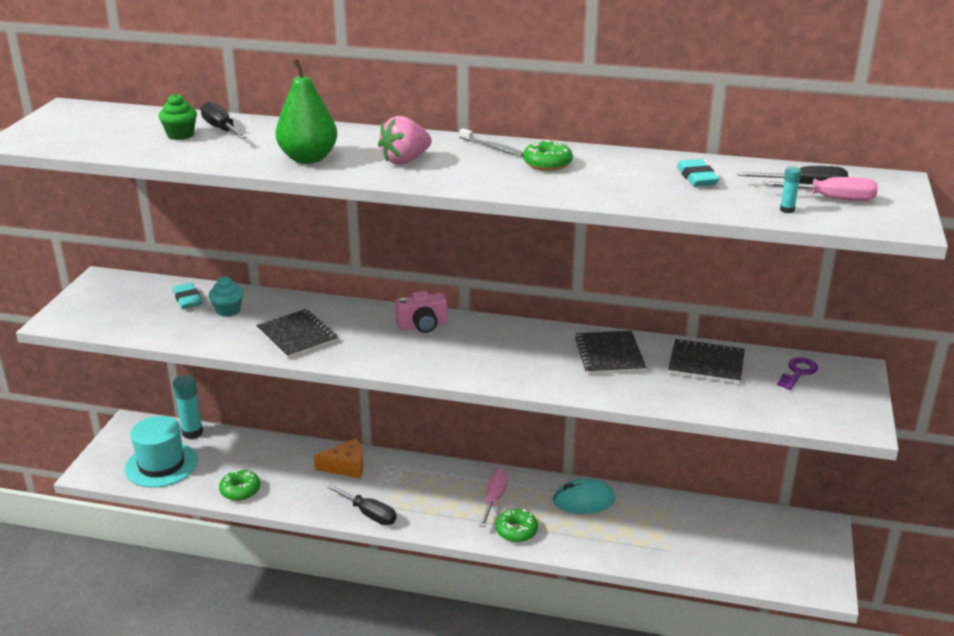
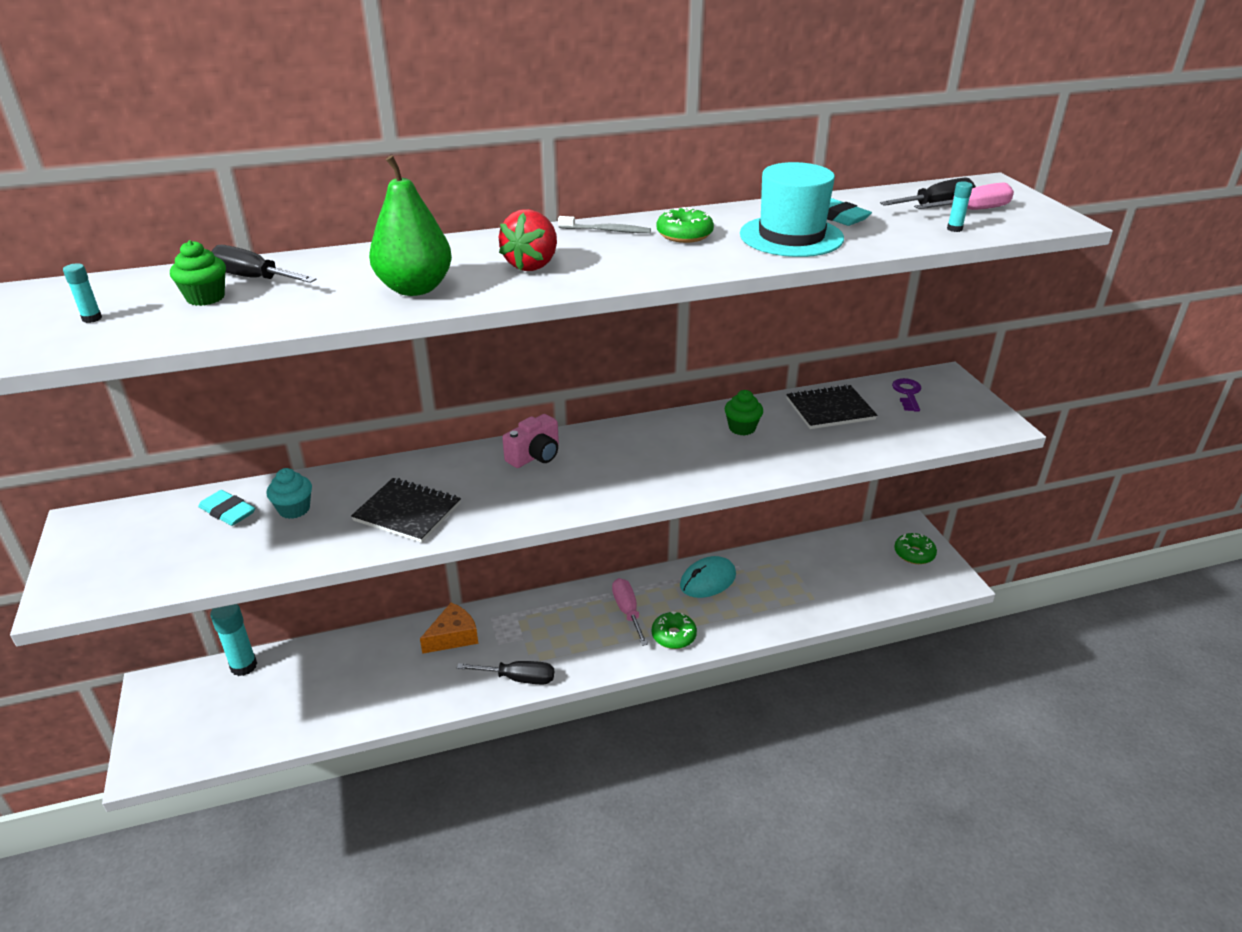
camera: 30 degrees left, 5 degrees up
turquoise hat [125,416,198,488] -> turquoise hat moved to [740,162,844,257]
green donut [219,469,261,501] -> green donut moved to [894,533,937,564]
pink strawberry [378,116,432,165] -> red strawberry [499,209,557,271]
black notebook [575,331,647,375] -> green cupcake [725,390,763,436]
none -> turquoise glue stick [63,263,102,323]

